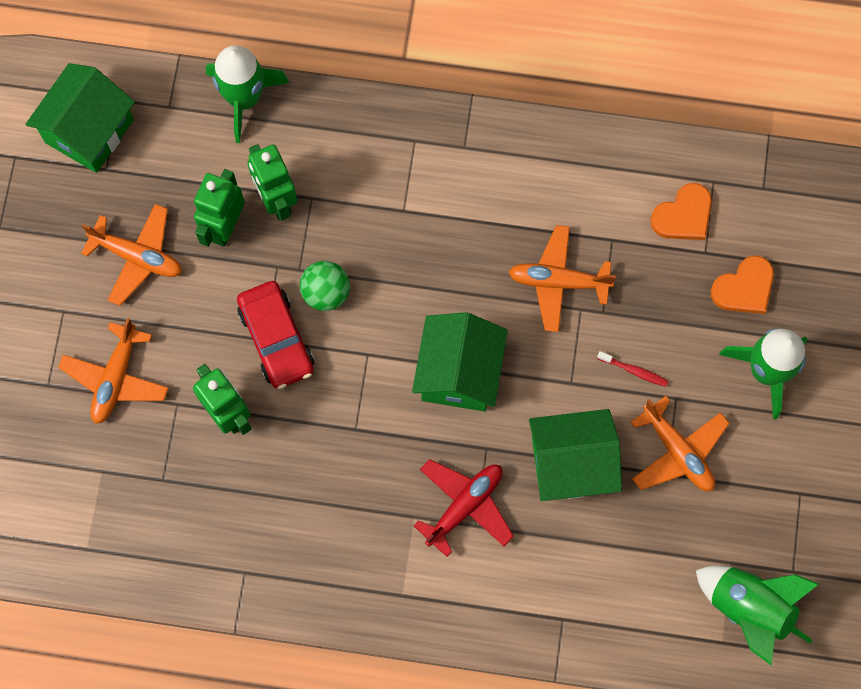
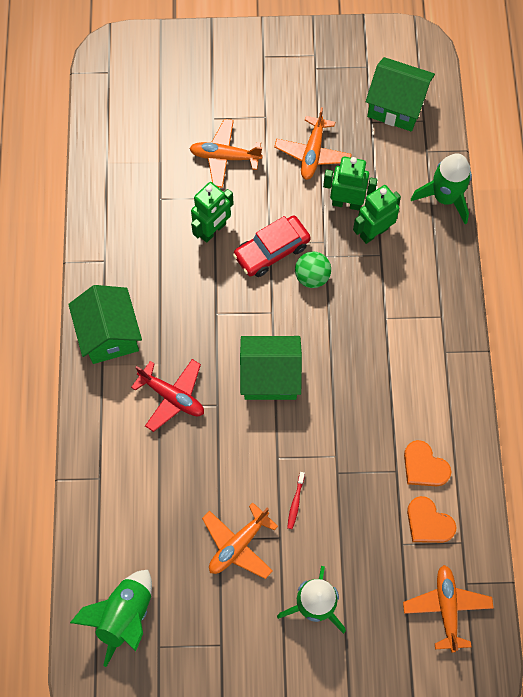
camera: 80 degrees right, 5 degrees down
orange plane [509,225,616,332] -> orange plane moved to [403,565,493,652]
green house [529,409,622,501] -> green house moved to [68,285,142,364]
orange heart [711,256,774,314] -> orange heart moved to [404,440,452,486]

